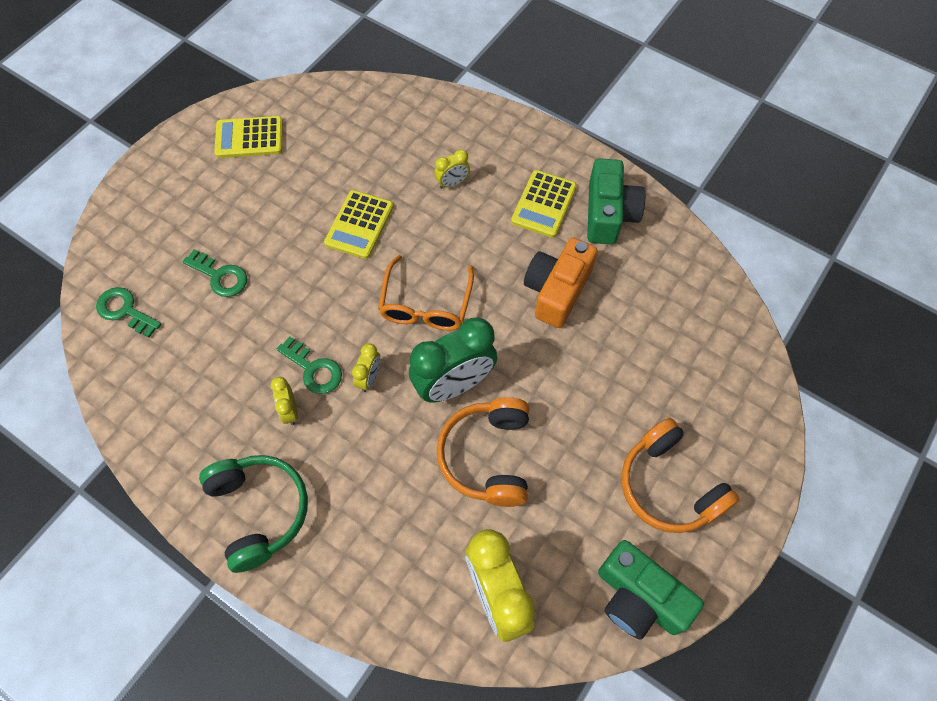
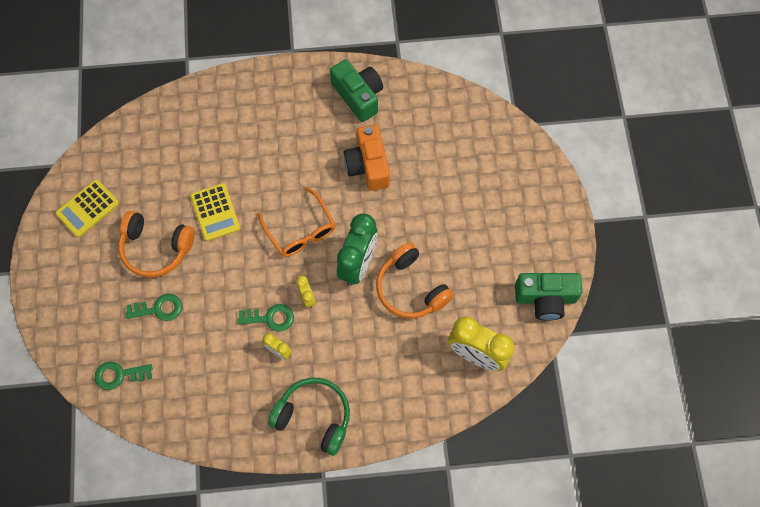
camera: 40 degrees left, 5 degrees up
yellow clock [434,149,470,189] -> none
yellow calculator [511,170,577,238] -> none
orange headphones [621,418,739,533] -> orange headphones moved to [118,211,195,278]

